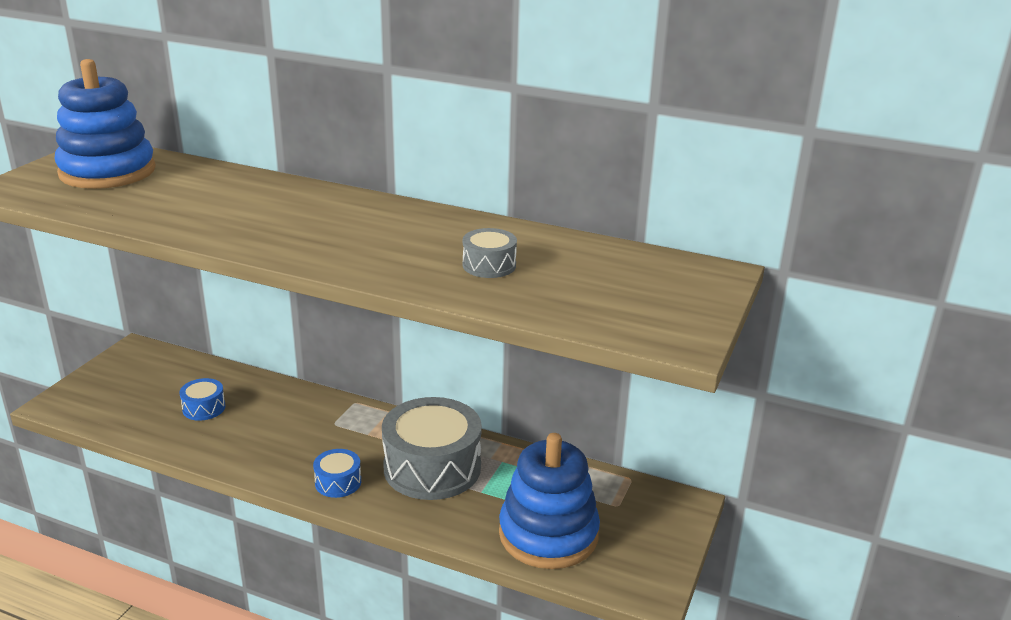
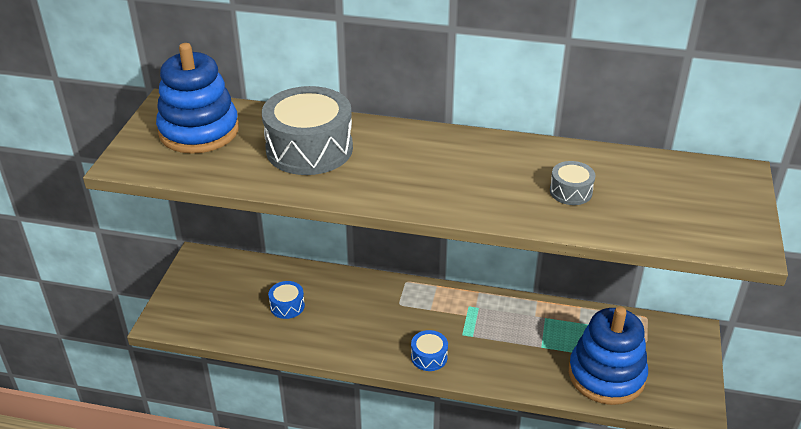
camera: 10 degrees left, 10 degrees up
grey drum [382,397,482,500] -> grey drum moved to [262,86,353,175]

